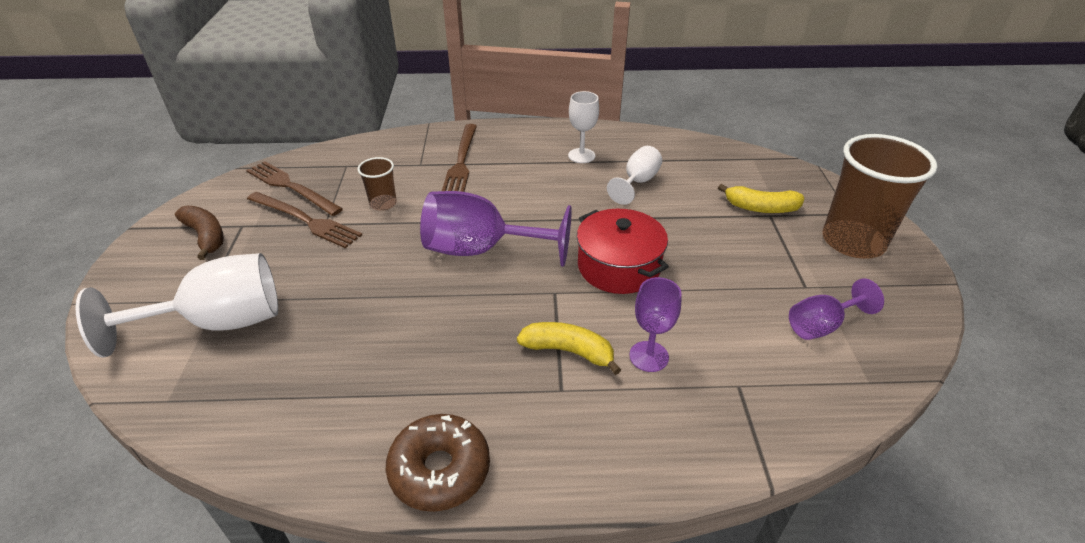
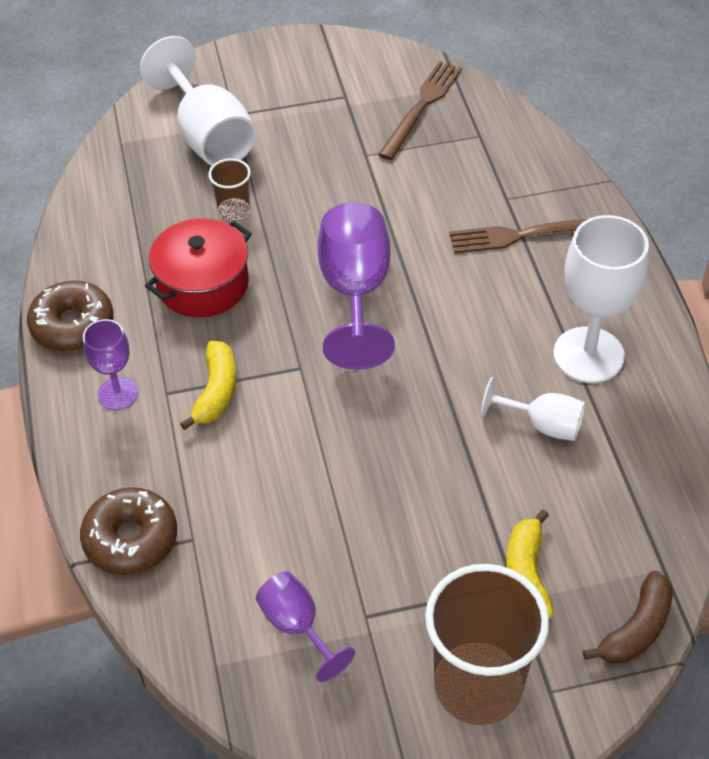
camera: 80 degrees right, 10 degrees up
brown banana [175,205,224,260] -> brown banana moved to [583,571,673,664]
brown fork [247,192,362,248] -> none
brown cup [358,157,397,211] -> brown cup moved to [208,158,251,221]
white goblet [568,91,599,163] -> white goblet [553,215,649,383], size x1.79
red pot [577,209,669,294] -> red pot moved to [145,218,252,318]
purple goblet [629,277,681,372] -> purple goblet moved to [83,319,138,410]
none -> brown donut [80,487,177,575]

